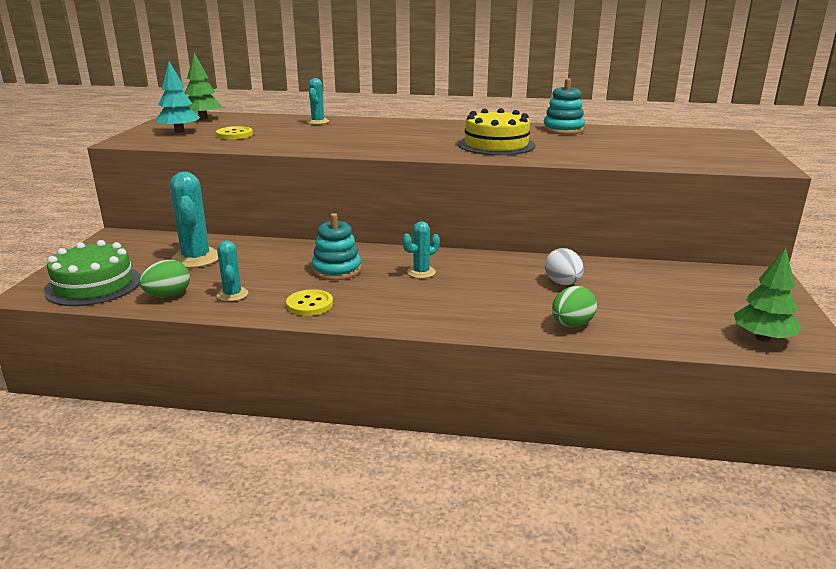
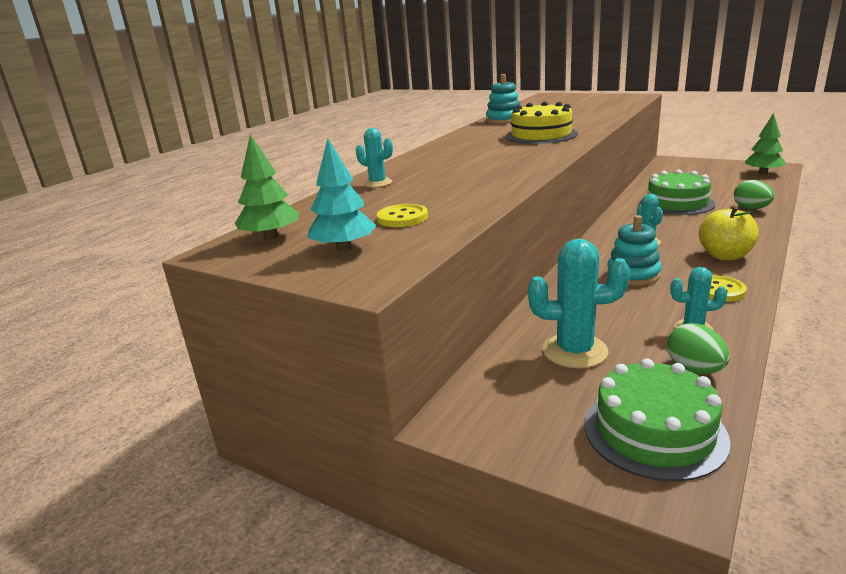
camera: 65 degrees left, 0 degrees up
white egg [545,248,584,285] -> green cake [641,169,715,215]
none -> yellow apple [699,206,759,260]

